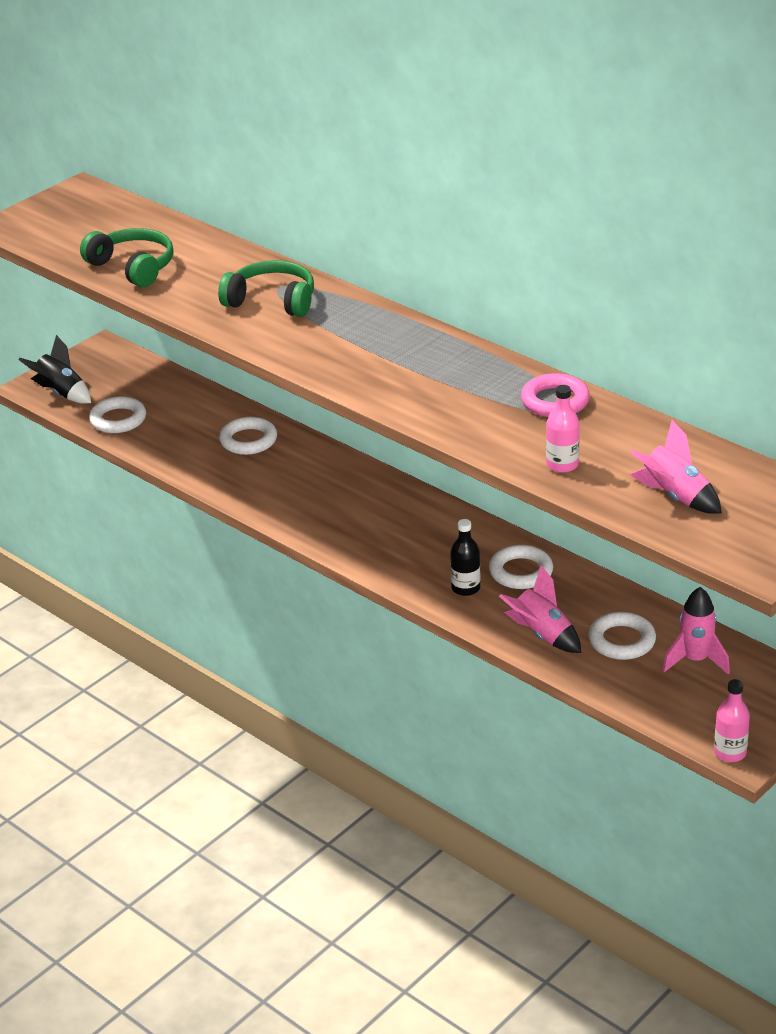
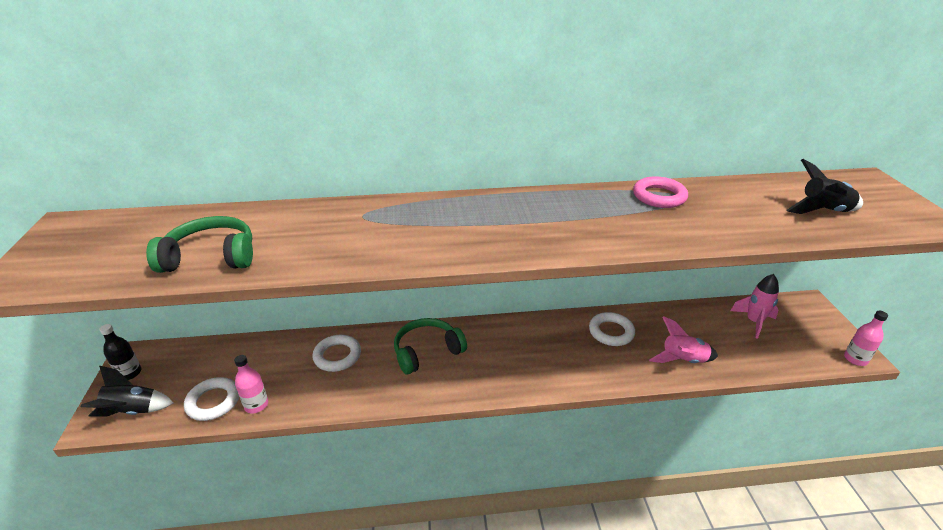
camera: 50 degrees left, 0 degrees up
green headphones [218,260,314,317] -> green headphones moved to [394,318,467,375]
black bottle [450,519,480,596] -> black bottle moved to [99,324,141,380]
pink bottle [546,385,579,473] -> pink bottle moved to [234,355,268,413]
white ring [589,612,656,660] -> none
pink rocket [630,420,722,514] -> black rocket [786,159,863,214]

